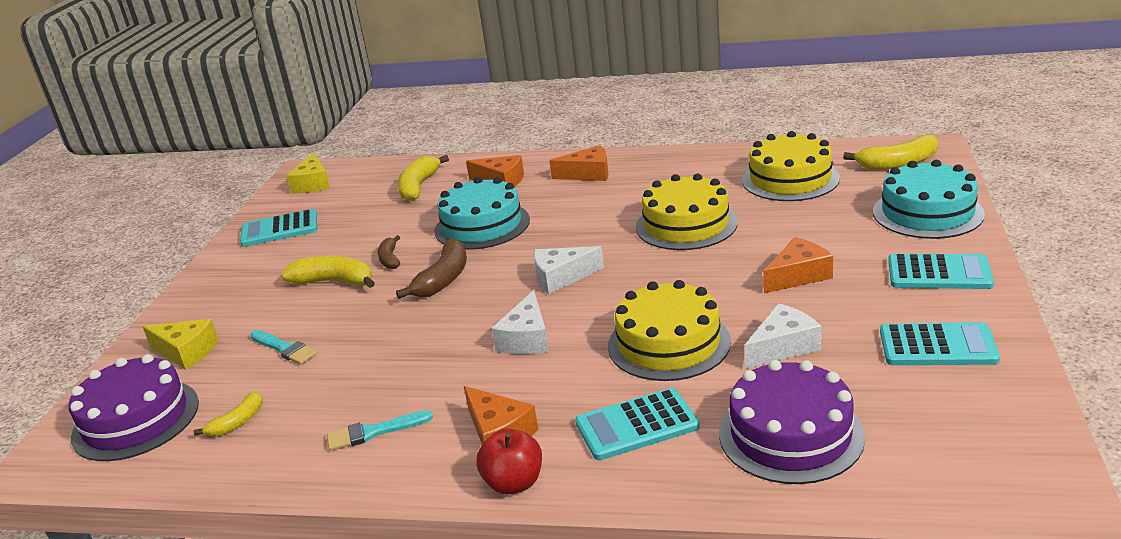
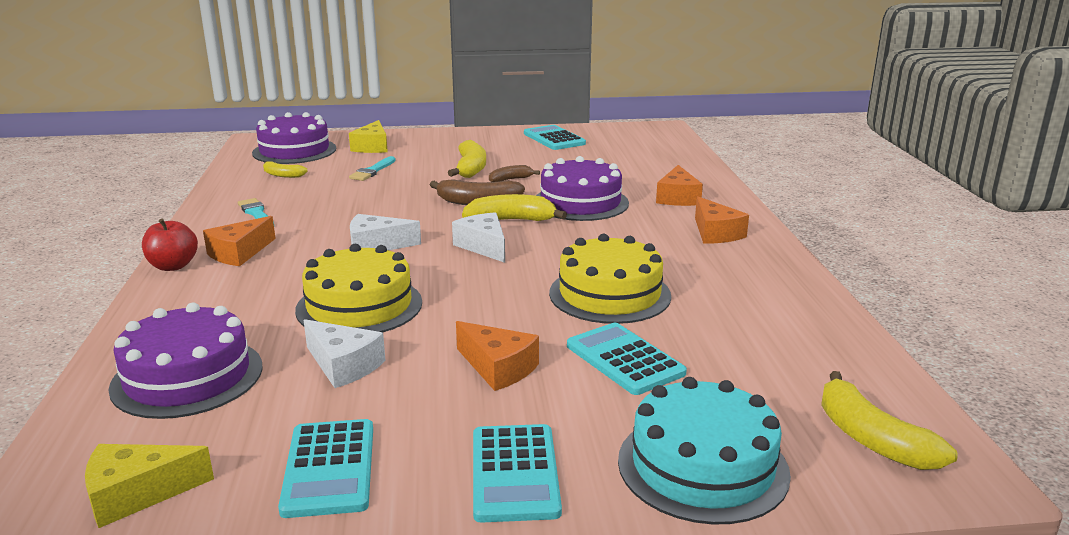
camera: 70 degrees right, 5 degrees down
yellow cheese [286,153,330,193] -> yellow cheese moved to [85,444,214,528]
yellow banana [398,155,449,201] -> yellow banana moved to [462,194,567,221]
turquoise cake [434,177,530,250] -> purple cake [536,156,629,221]
turquoise calculator [575,388,700,460] -> turquoise calculator moved to [567,323,687,395]
yellow cake [742,131,840,201] -> none

